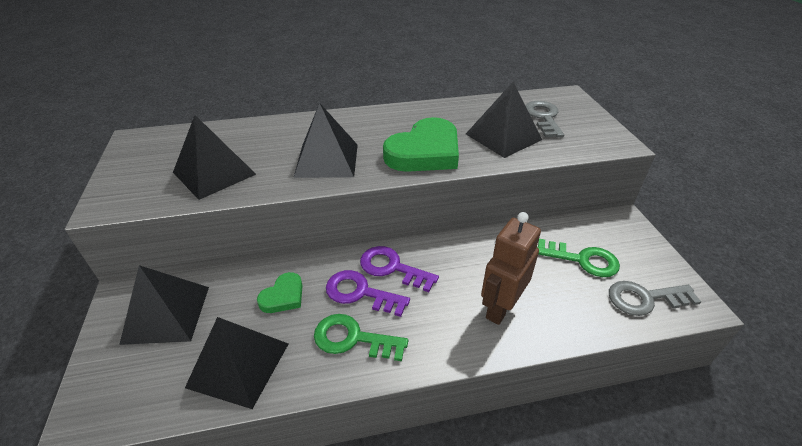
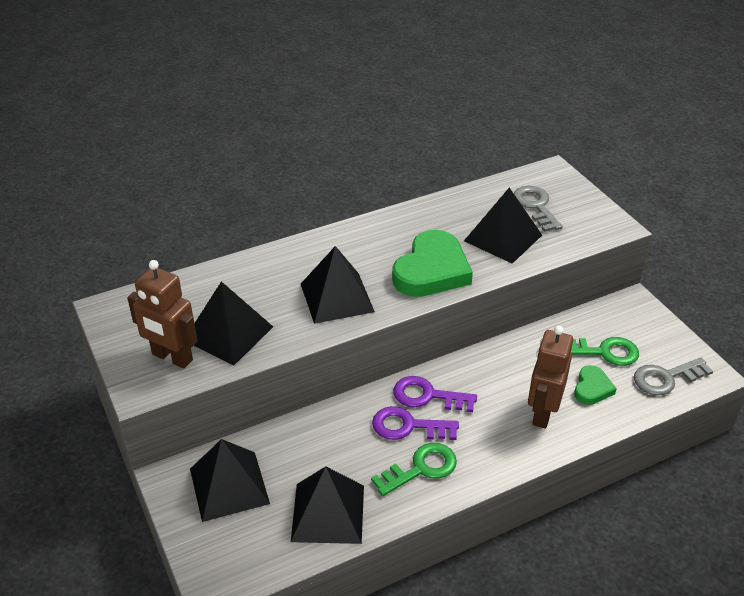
camera: 15 degrees left, 0 degrees up
green heart [257,272,302,313] -> green heart moved to [574,365,617,405]
green key [314,314,408,361] -> green key turned 150 degrees clockwise [371,443,457,496]
none -> brown robot [127,260,198,369]

